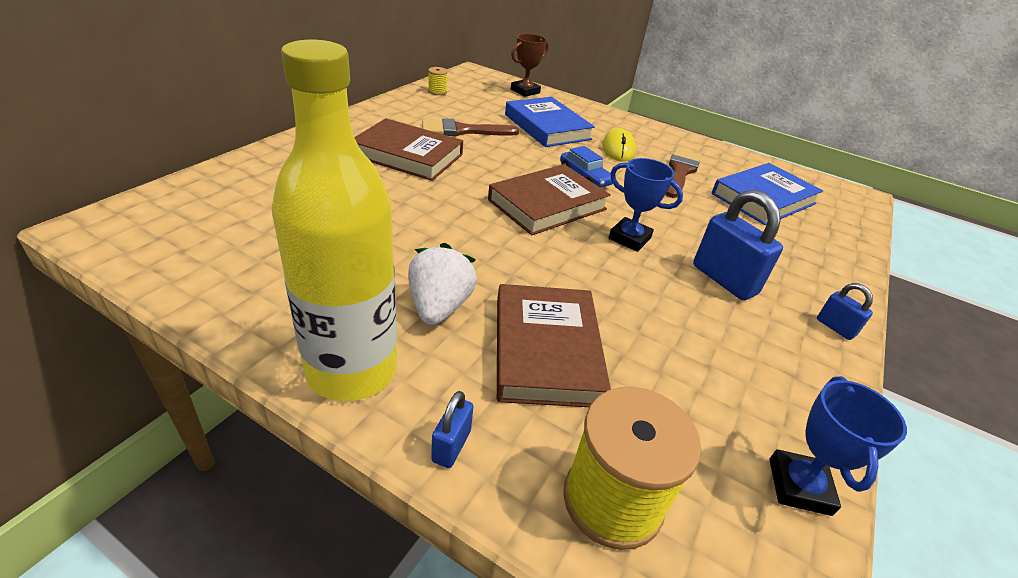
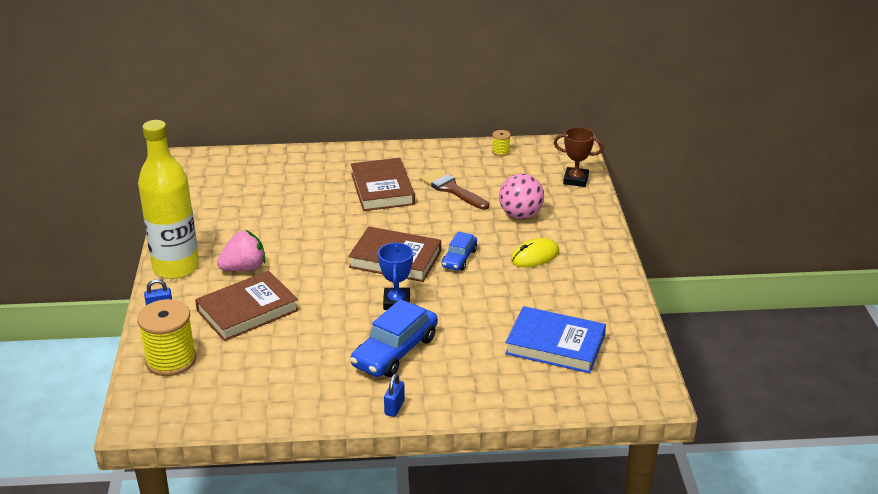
camera: 60 degrees right, 5 degrees down
white strawberry [408,243,477,325] -> pink strawberry [217,230,266,271]
blue book [505,97,595,147] -> pink ball [499,174,544,219]
brown brush [665,149,701,198] -> none
blue padlock [693,190,783,300] -> blue car [350,299,438,377]
blue trophy [769,376,907,516] -> none

